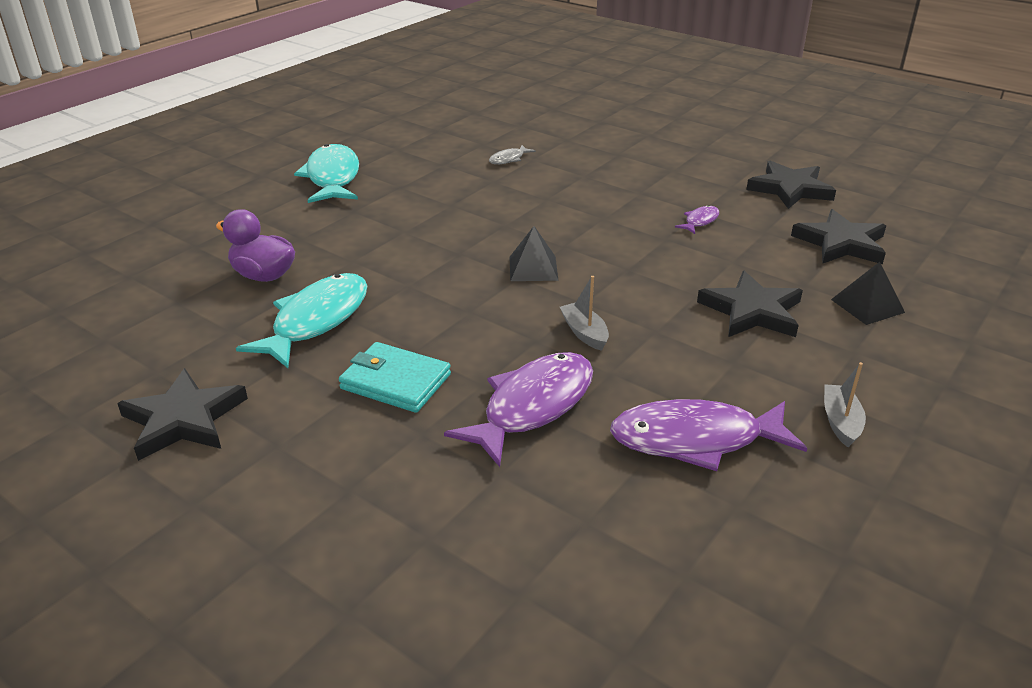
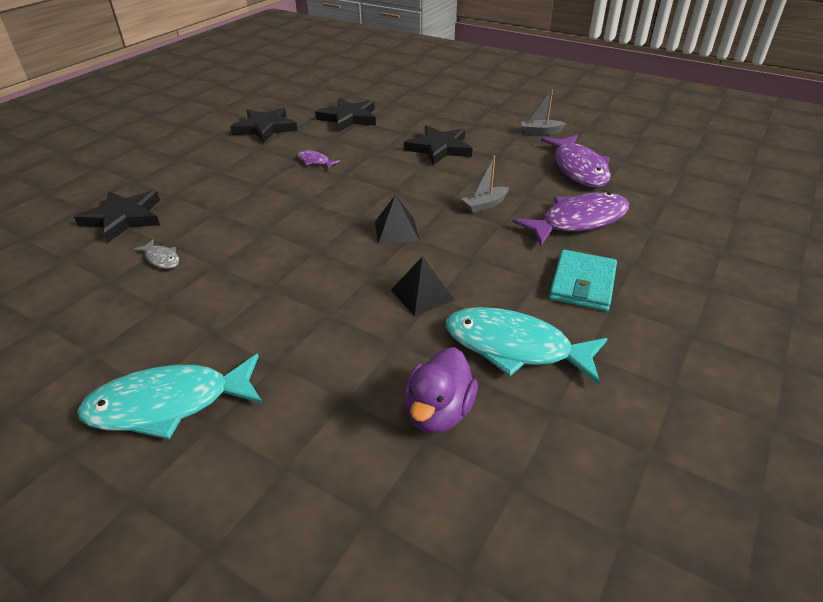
camera: 95 degrees left, 5 degrees up
black star [117,368,248,461] -> black star moved to [74,191,160,243]
purple fish [444,352,593,467] -> purple fish turned 120 degrees clockwise [512,192,629,246]
black pyramid [831,262,905,325] -> black pyramid moved to [391,256,455,316]

